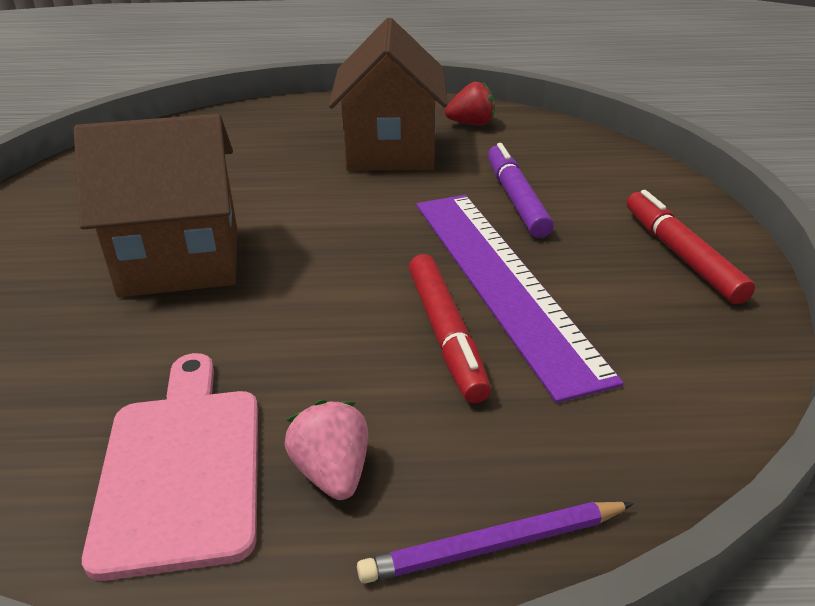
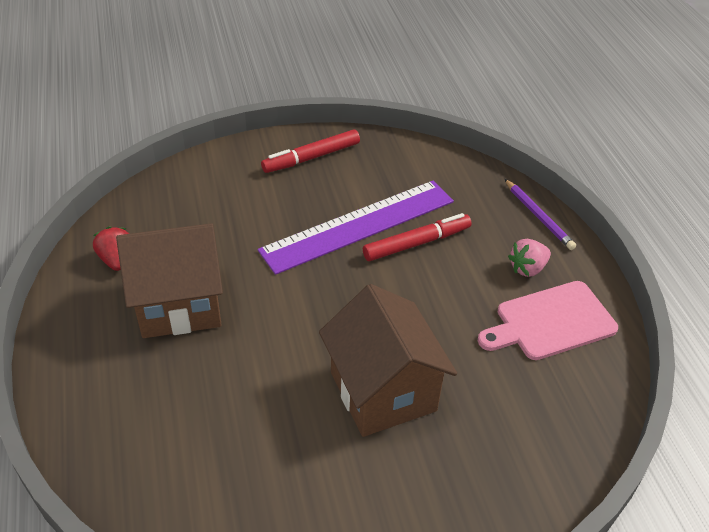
camera: 105 degrees left, 10 degrees up
purple marker [488,143,554,238] -> none

